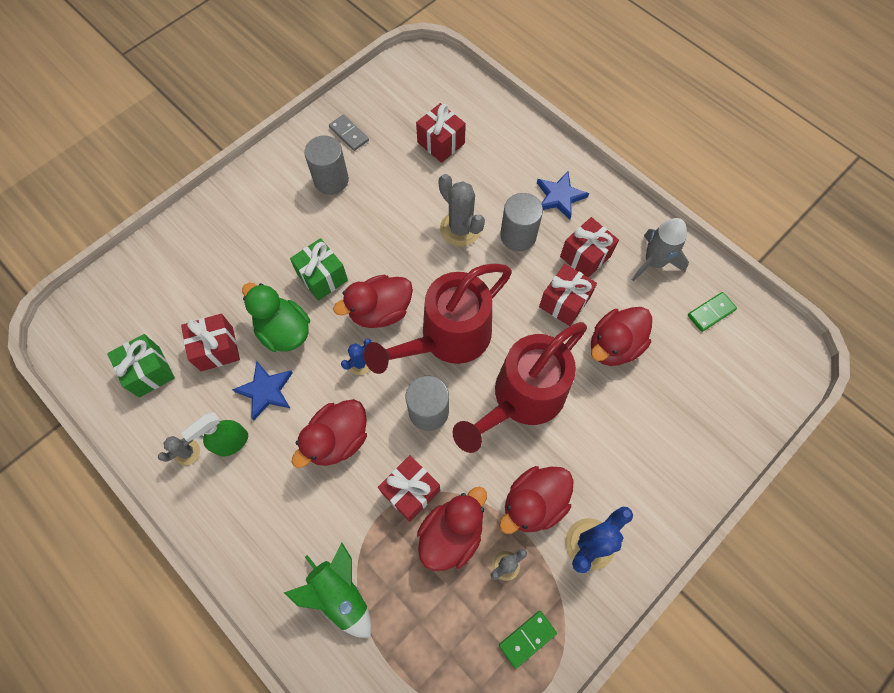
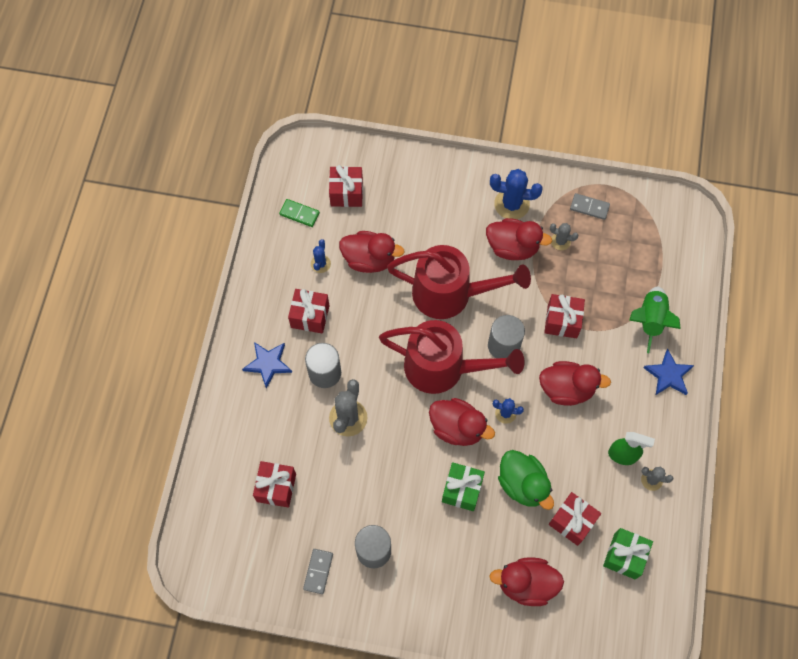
camera: 125 degrees left, 0 degrees up
blue star [232,361,292,420] -> blue star moved to [644,349,694,395]
green duck [242,283,310,352] -> green duck turned 45 degrees counterclockwise [498,450,554,510]
red duck [417,487,487,571] -> red duck moved to [489,557,564,606]
green domino [499,611,557,669] -> grey domino [570,193,610,220]
red gift [539,264,597,326] -> red gift moved to [329,165,363,207]
grey rocket [632,218,689,282] -> none
none -> blue cactus [311,239,331,273]

